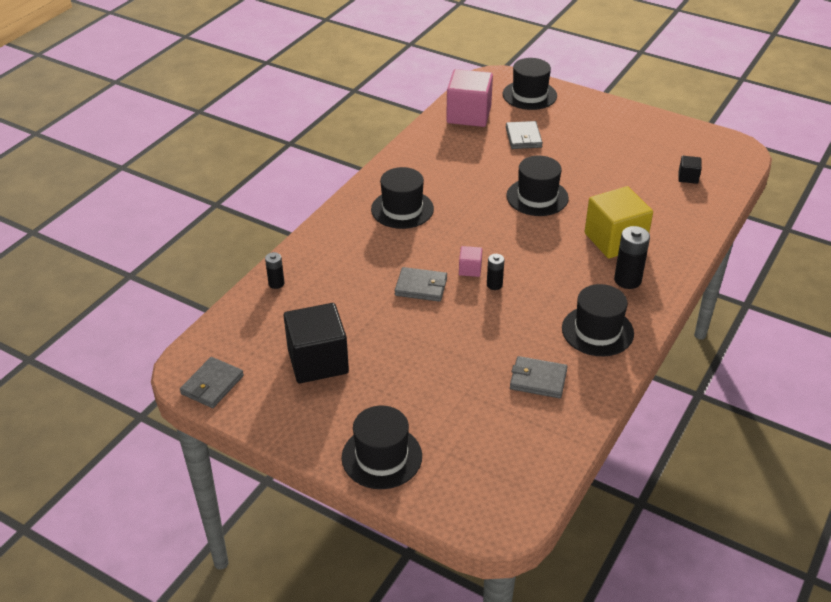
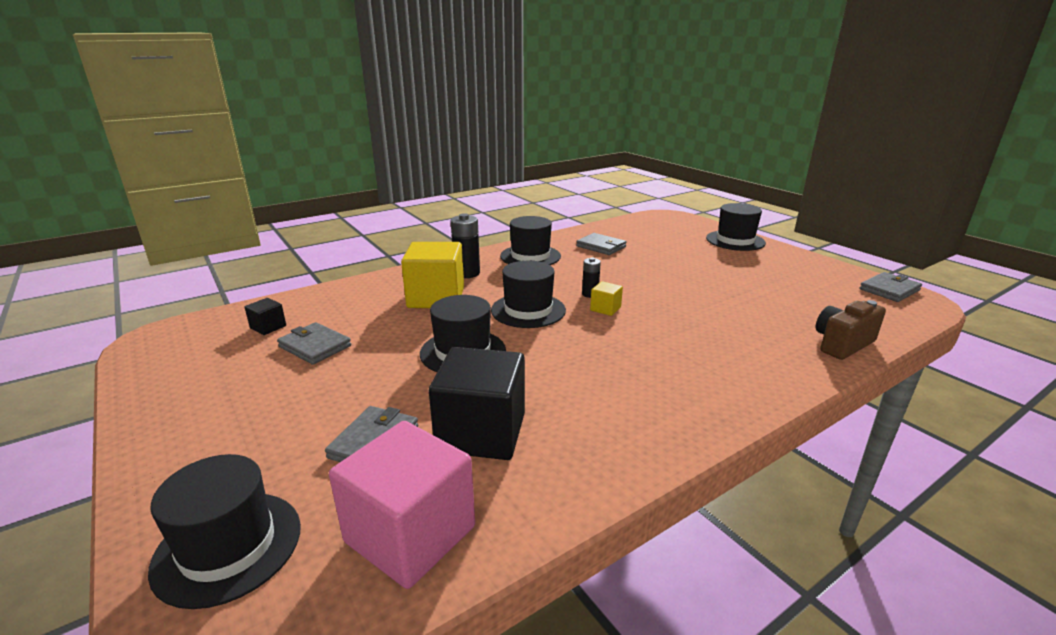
camera: 155 degrees left, 15 degrees down
black battery [265,252,284,289] -> brown camera [816,300,886,360]
black cube [284,303,349,383] -> black cube moved to [429,347,525,460]
black hat [371,167,434,229] -> black hat moved to [491,261,566,328]
grey wallet [394,267,447,302] -> grey wallet moved to [277,322,351,365]
pink cube [459,246,482,277] -> yellow cube [590,281,623,316]

